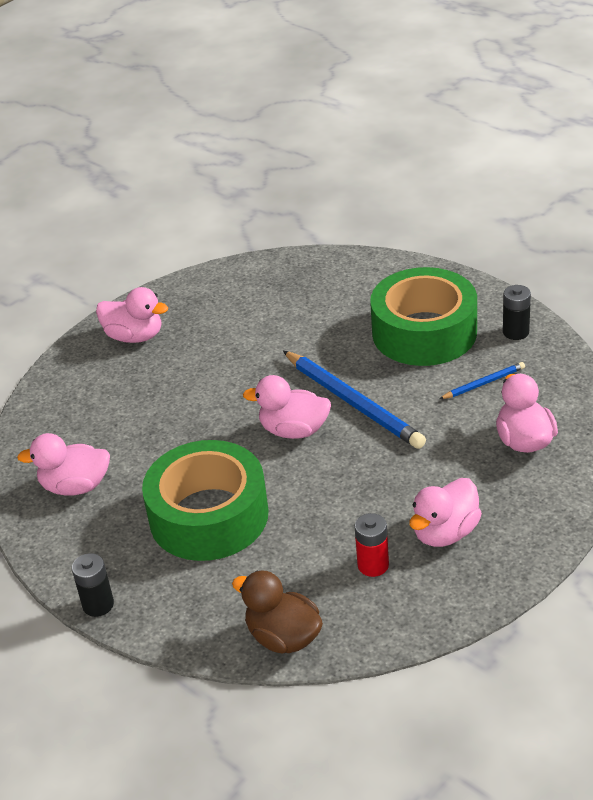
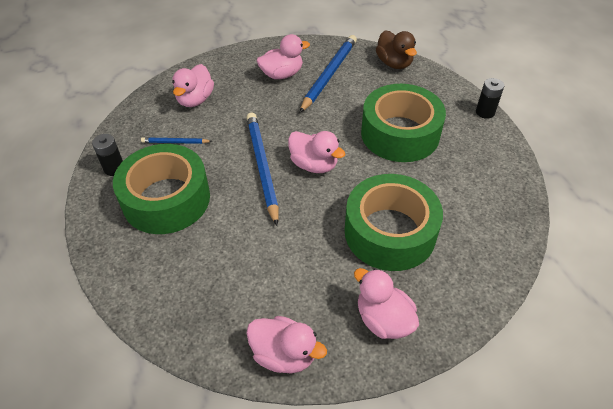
camera: 155 degrees left, 10 degrees up
pink duck [17,433,110,496] -> pink duck moved to [246,316,327,373]
red battery [355,513,389,577] -> blue pencil [300,35,357,113]
none -> green tape [345,174,443,271]

